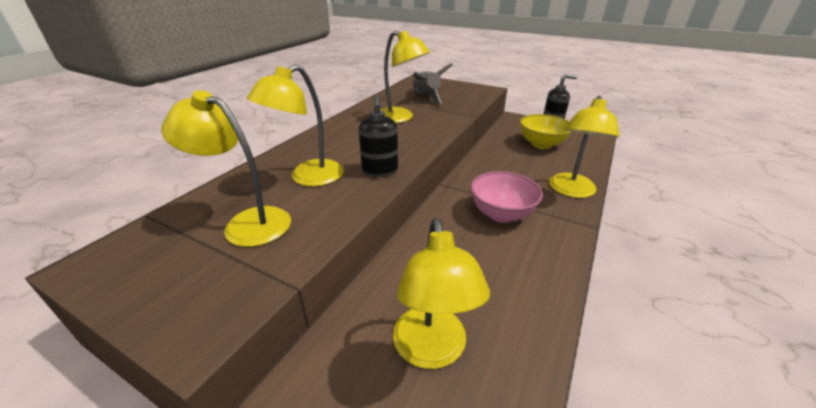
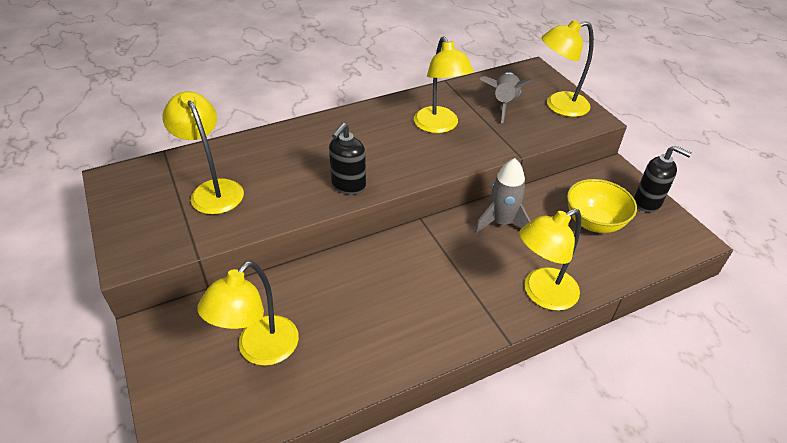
camera: 35 degrees right, 10 degrees up
yellow lamp [247,65,344,186] -> yellow lamp moved to [542,20,594,117]
pink bowl [470,171,543,223] -> none
none -> grey rocket [475,158,531,233]

